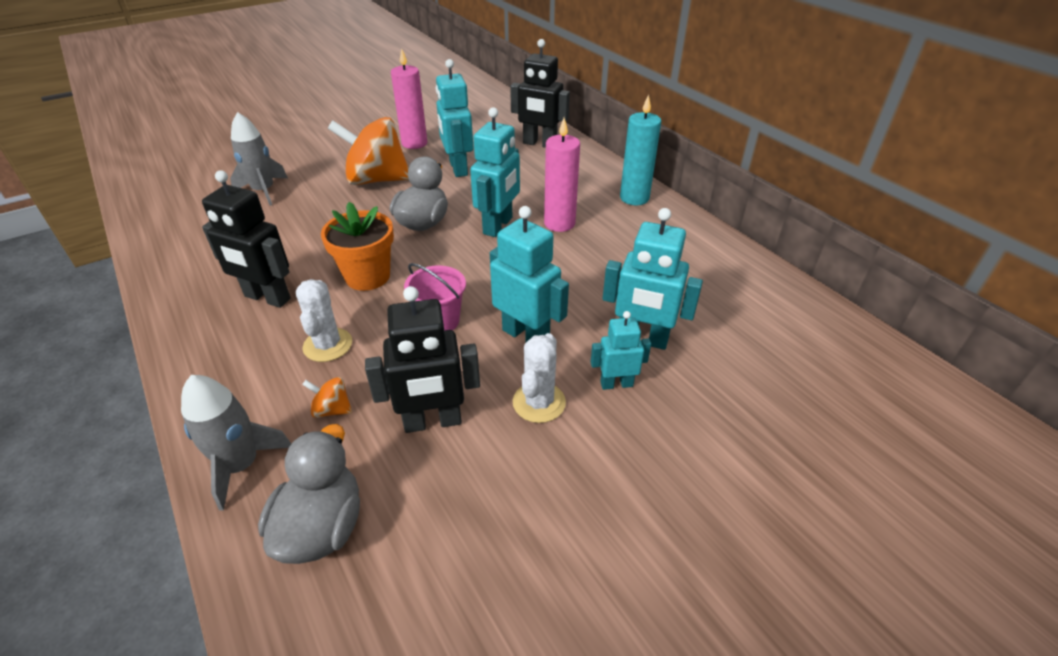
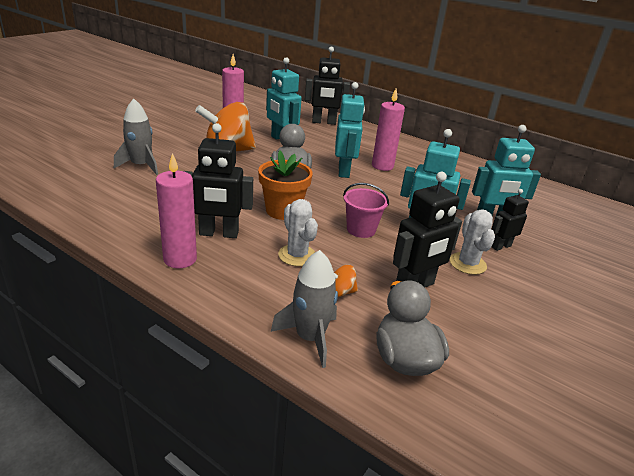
camera: 25 degrees left, 10 degrees down
turquoise robot [591,311,651,390] -> black robot [491,189,529,251]
turquoise candle [620,94,661,205] -> none
none -> pink candle [156,153,197,268]

